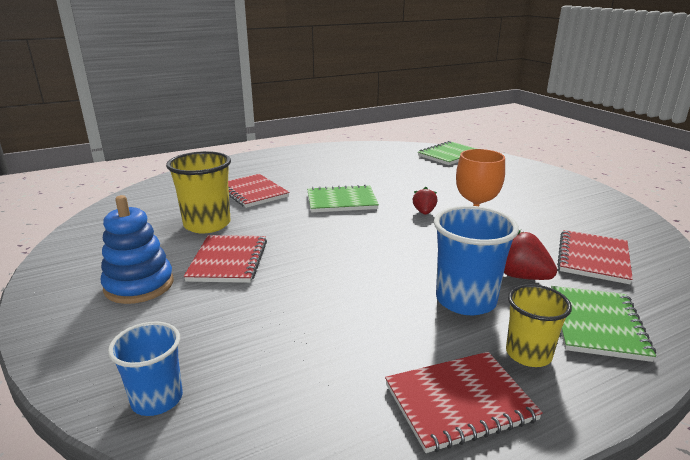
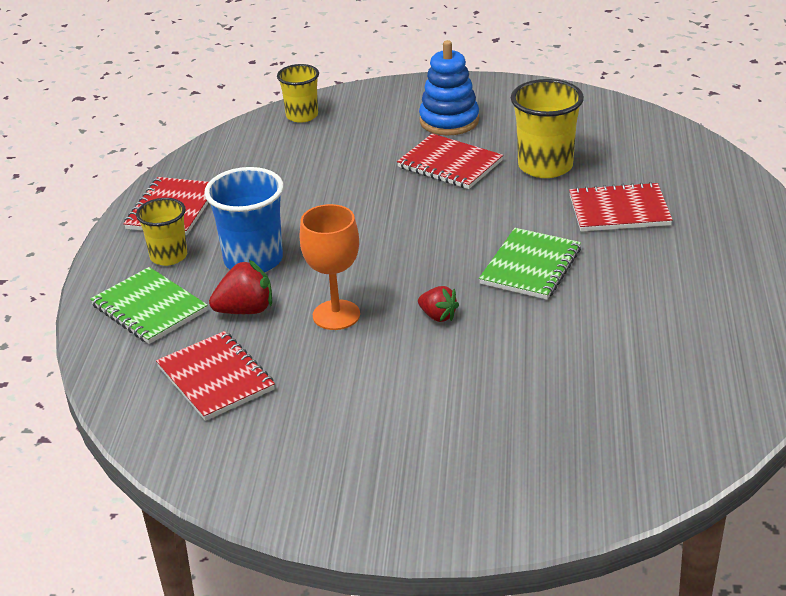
camera: 125 degrees right, 10 degrees up
blue cup [108,321,183,416] -> yellow cup [277,64,319,123]
green notebook [418,141,476,165] -> none

